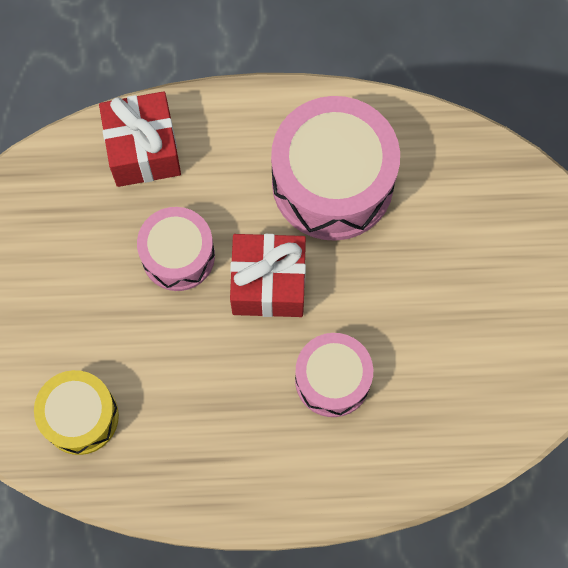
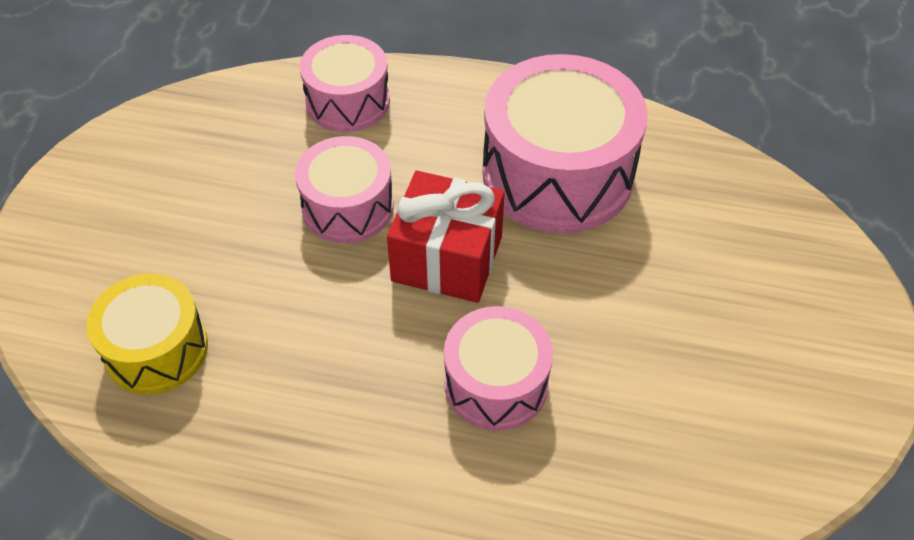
camera: 15 degrees right, 20 degrees down
red gift [99,91,181,187] -> pink drum [300,35,390,132]

